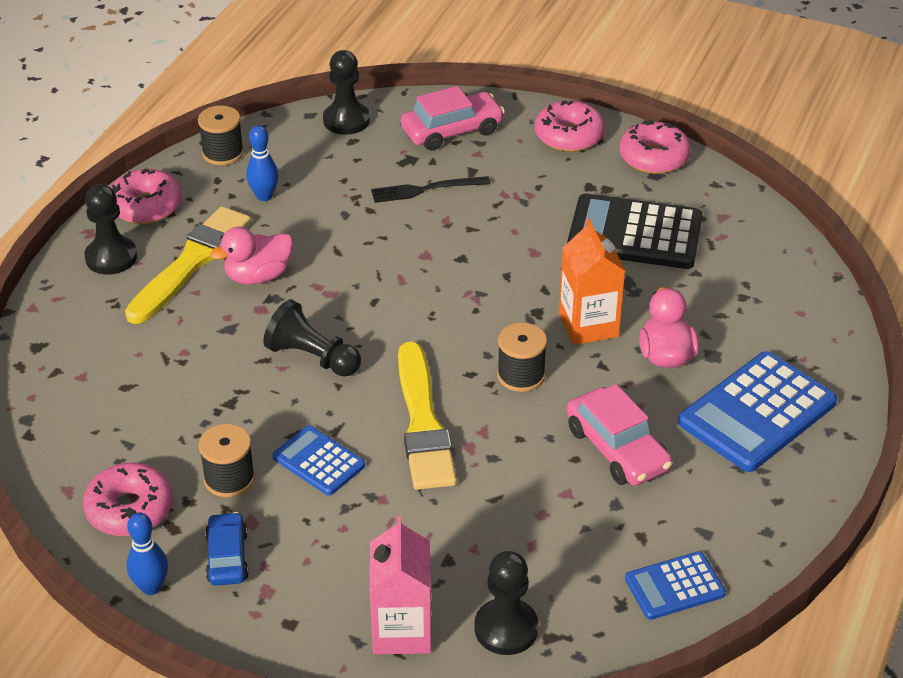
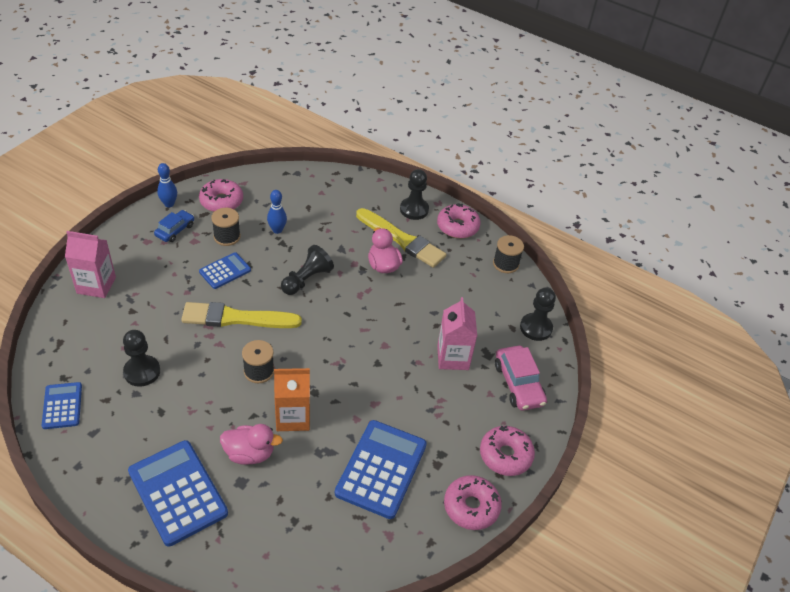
camera: 95 degrees right, 5 degrees up
blue car [205,512,249,586] -> blue car turned 60 degrees counterclockwise [154,210,194,242]
blue bowling pin [246,125,279,201] -> blue bowling pin moved to [267,190,287,234]
black fork [371,176,491,203] -> pink carton [437,297,477,370]
black pawn [474,551,539,655] -> black pawn moved to [123,330,160,387]
black calculator [567,194,703,269] -> blue calculator [335,420,427,519]
pink car [567,384,672,486] -> none

